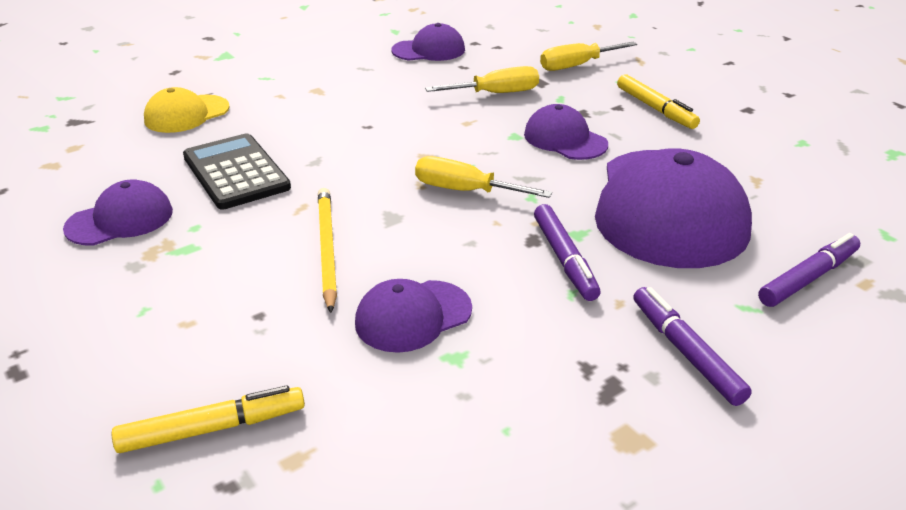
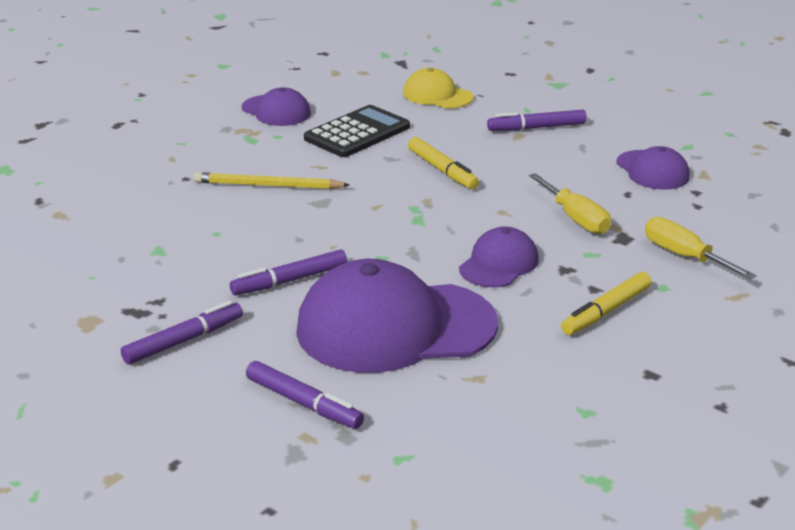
camera: 75 degrees right, 5 degrees down
yellow marker [112,385,305,453] -> yellow marker moved to [408,137,479,189]
yellow pencil [318,188,337,313] -> yellow pencil turned 150 degrees counterclockwise [194,172,349,189]
purple cap [355,279,472,353] -> none
yellow screwdriver [415,156,552,198] -> none
none -> purple marker [487,110,587,131]

